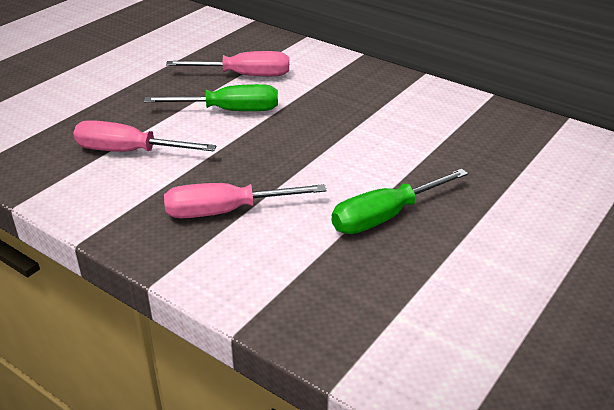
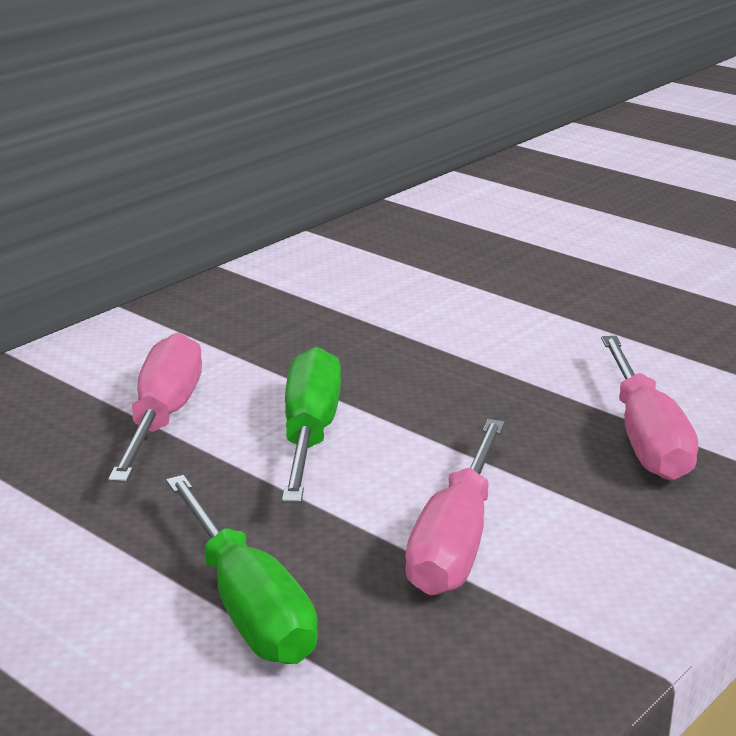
camera: 85 degrees left, 10 degrees down
green screwdriver [331,169,468,234] -> green screwdriver moved to [166,475,318,664]

